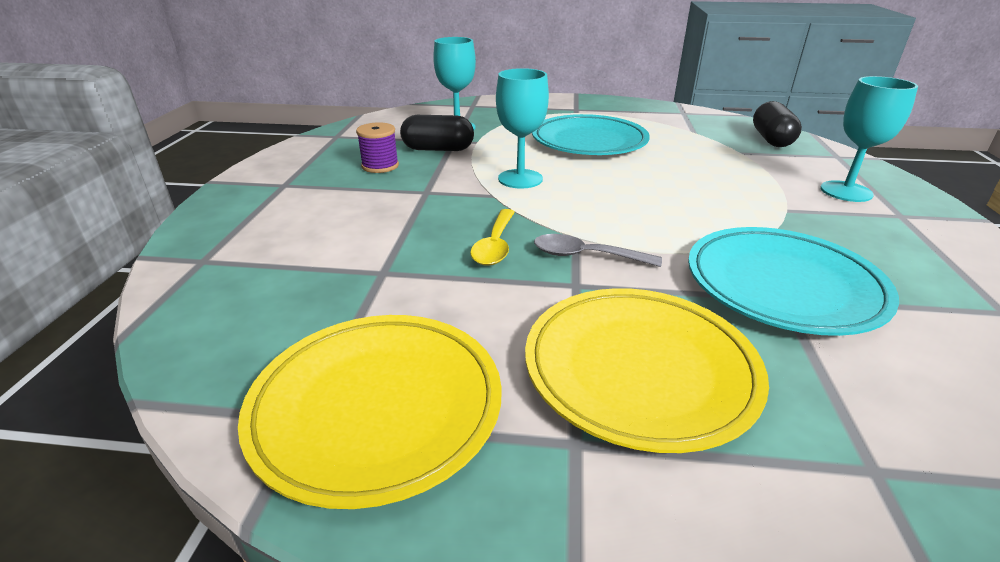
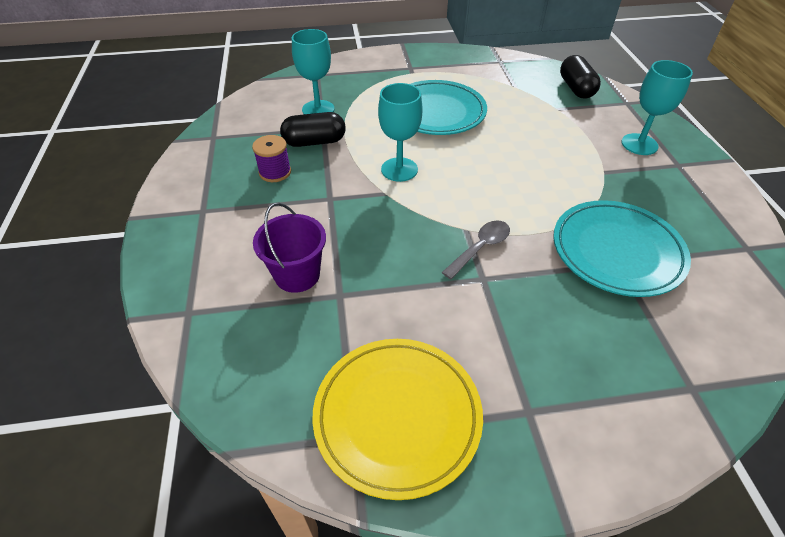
camera: 15 degrees left, 15 degrees up
yellow spoon [470,209,515,266] -> none
yellow plate [525,288,769,453] -> none
grey spoon [534,234,662,267] -> grey spoon turned 135 degrees clockwise [442,221,510,279]
none -> purple bucket [253,203,326,293]

